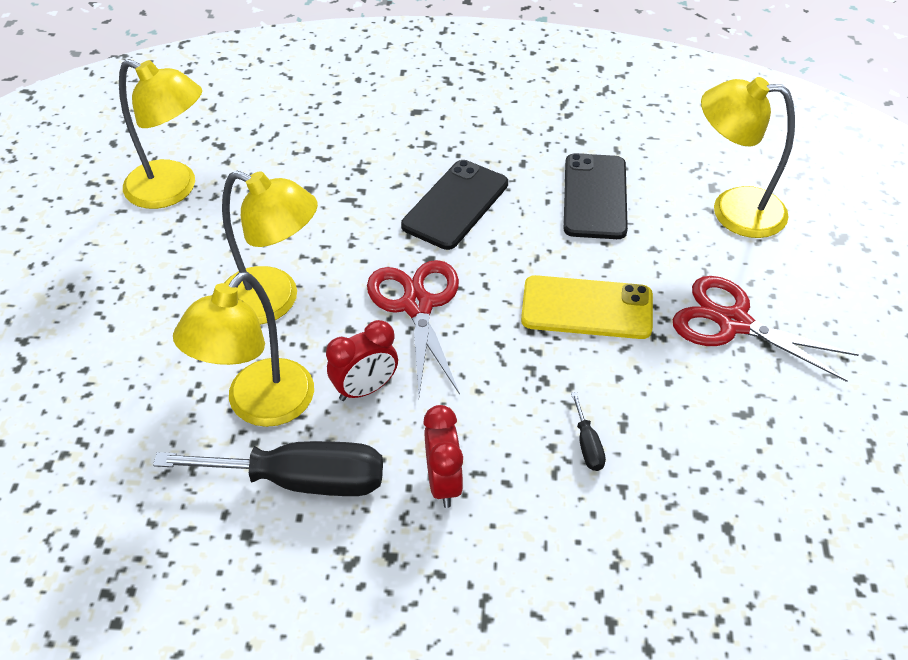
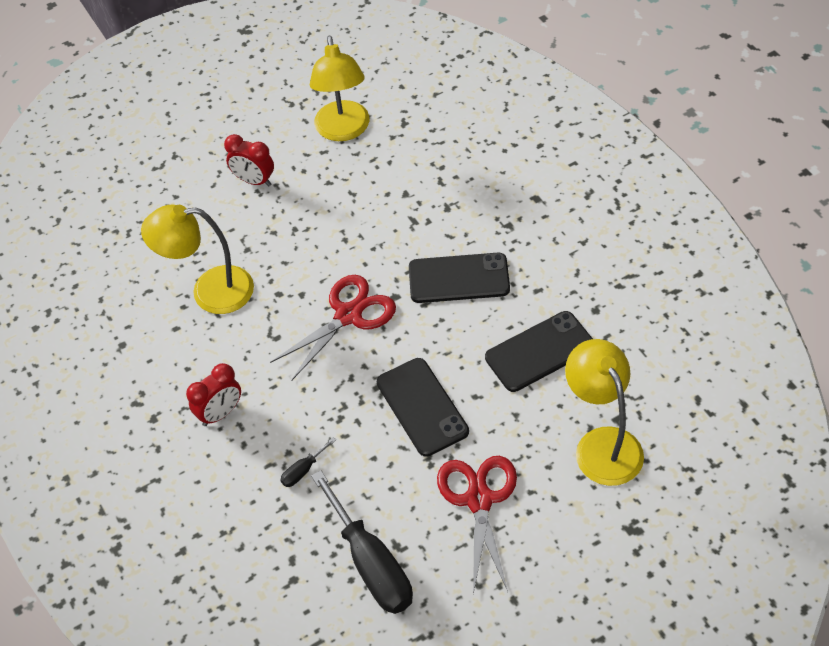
camera: 60 degrees right, 5 degrees up
black screwdriver [153,441,383,496] -> black screwdriver moved to [311,470,413,614]
yellow lamp [222,171,318,325] -> none
red clock [326,320,398,401] -> red clock moved to [224,134,274,186]
yellow phone [521,275,653,339] -> black phone [377,358,469,457]

